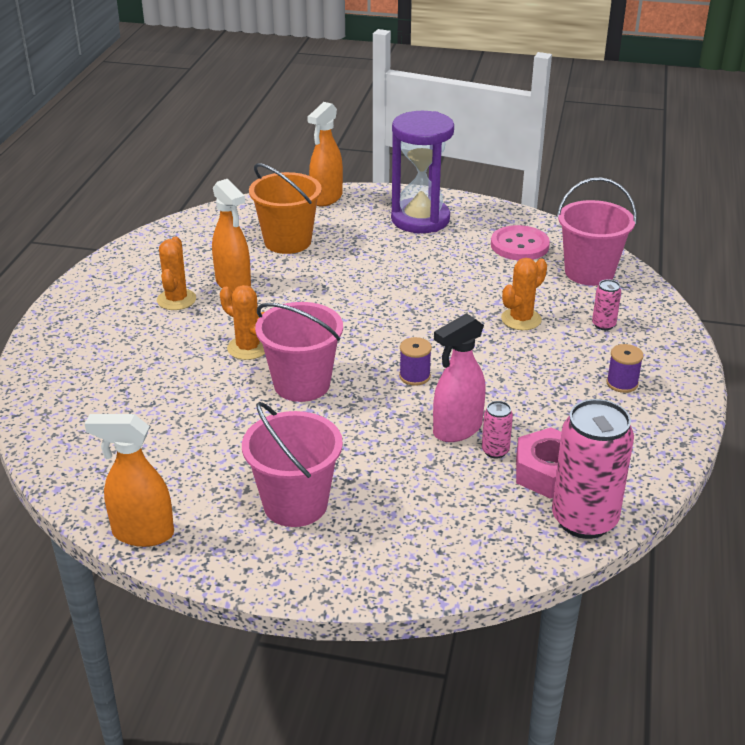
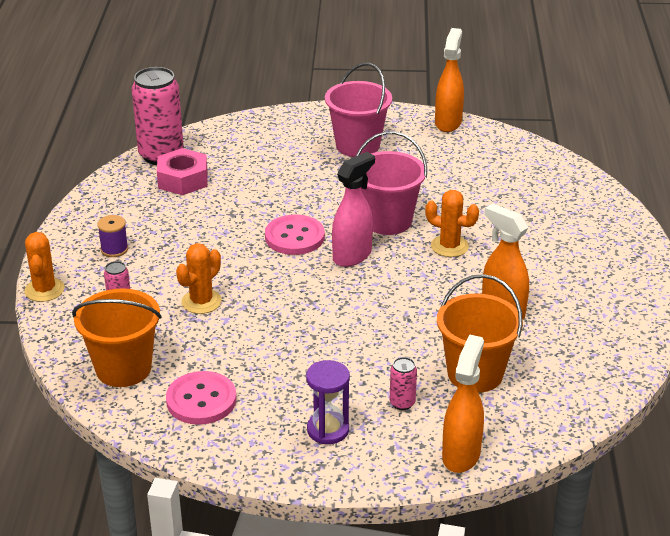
camera: 170 degrees right, 0 degrees up
orange spray bottle [85,414,174,547] -> orange spray bottle turned 75 degrees counterclockwise [435,28,464,132]
orange cactus [157,237,196,310] -> orange cactus moved to [24,232,65,302]
purple hourglass [391,111,454,233] -> purple hourglass [306,360,350,444], size x0.56
purple spool [399,337,432,386] -> pink button [265,215,325,255]
pink spray bottle [433,313,486,442] -> pink spray bottle moved to [332,152,375,267]
pink can [482,401,513,458] -> pink can moved to [390,357,417,410]
pink bucket [557,177,637,286] -> orange bucket [72,289,162,387]

